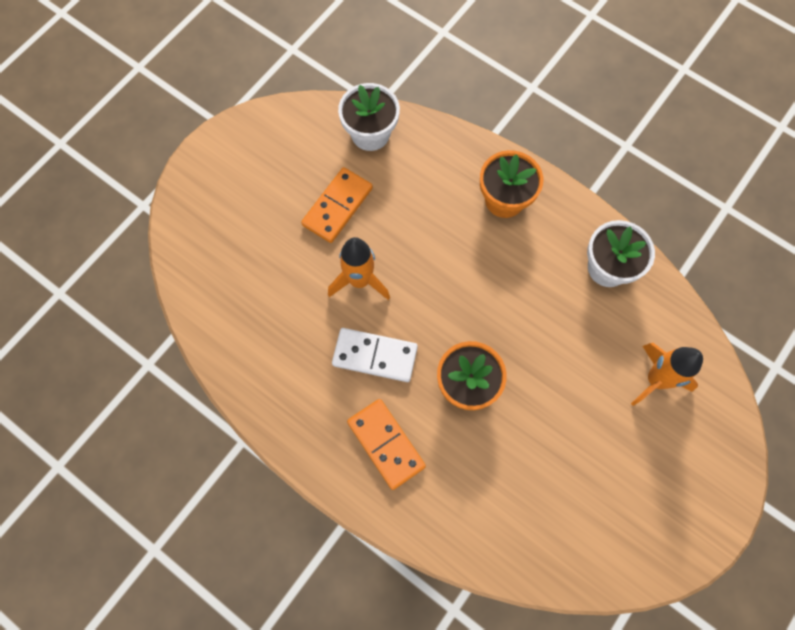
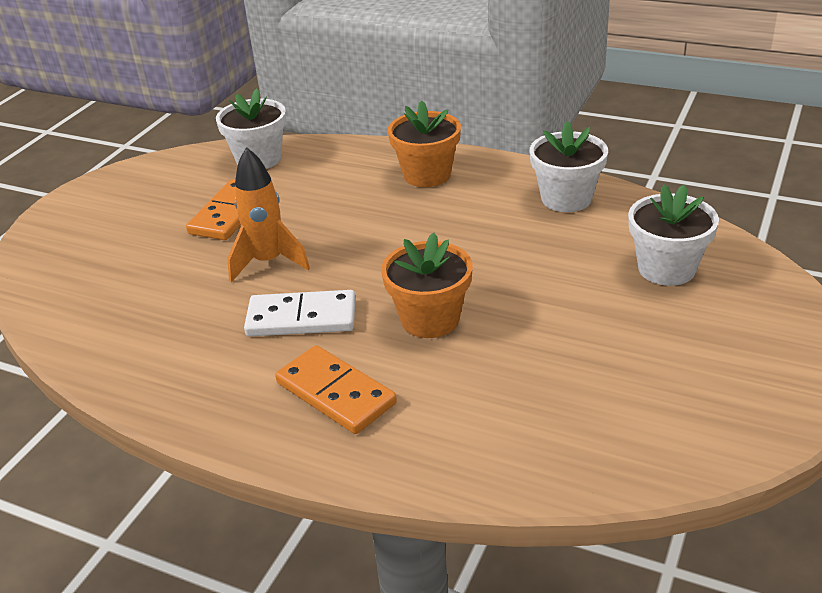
camera: 10 degrees left, 35 degrees down
orange rocket [631,343,703,406] -> white flower pot [628,185,719,286]

